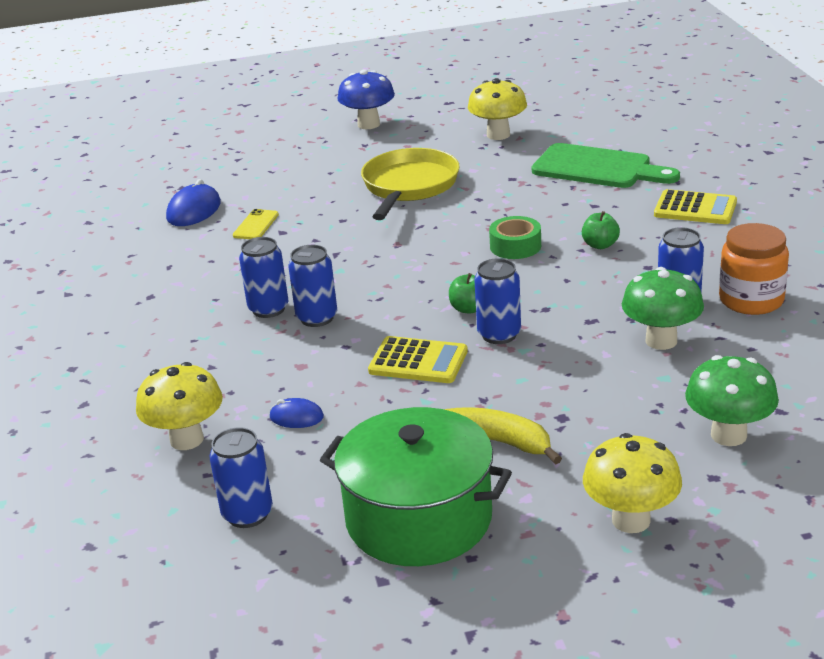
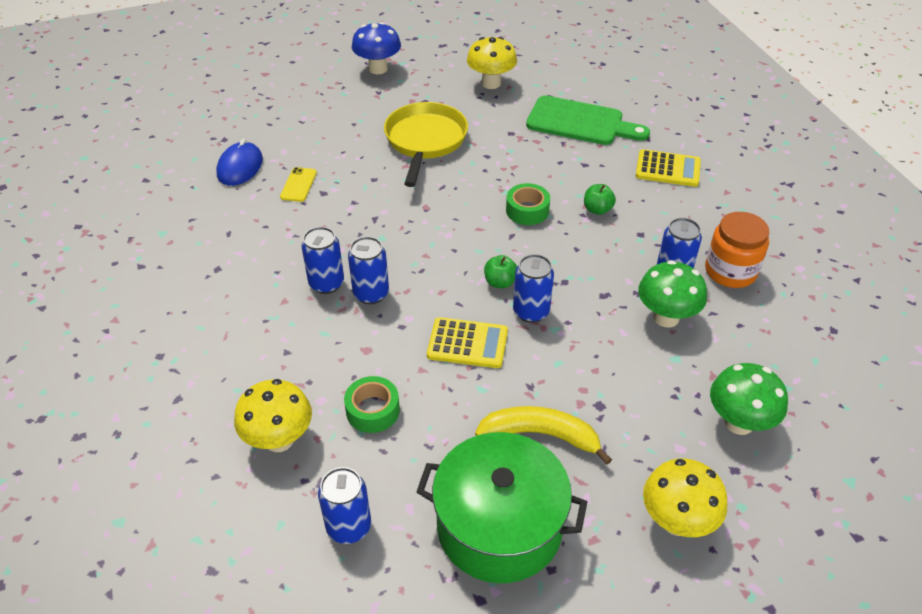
camera: 10 degrees left, 15 degrees up
blue mouse [270,398,324,428] -> green tape [344,376,400,433]

